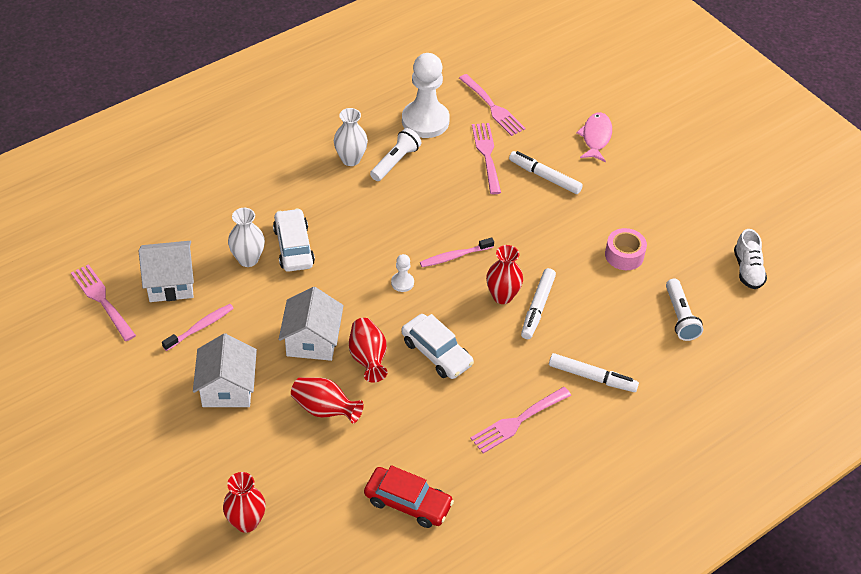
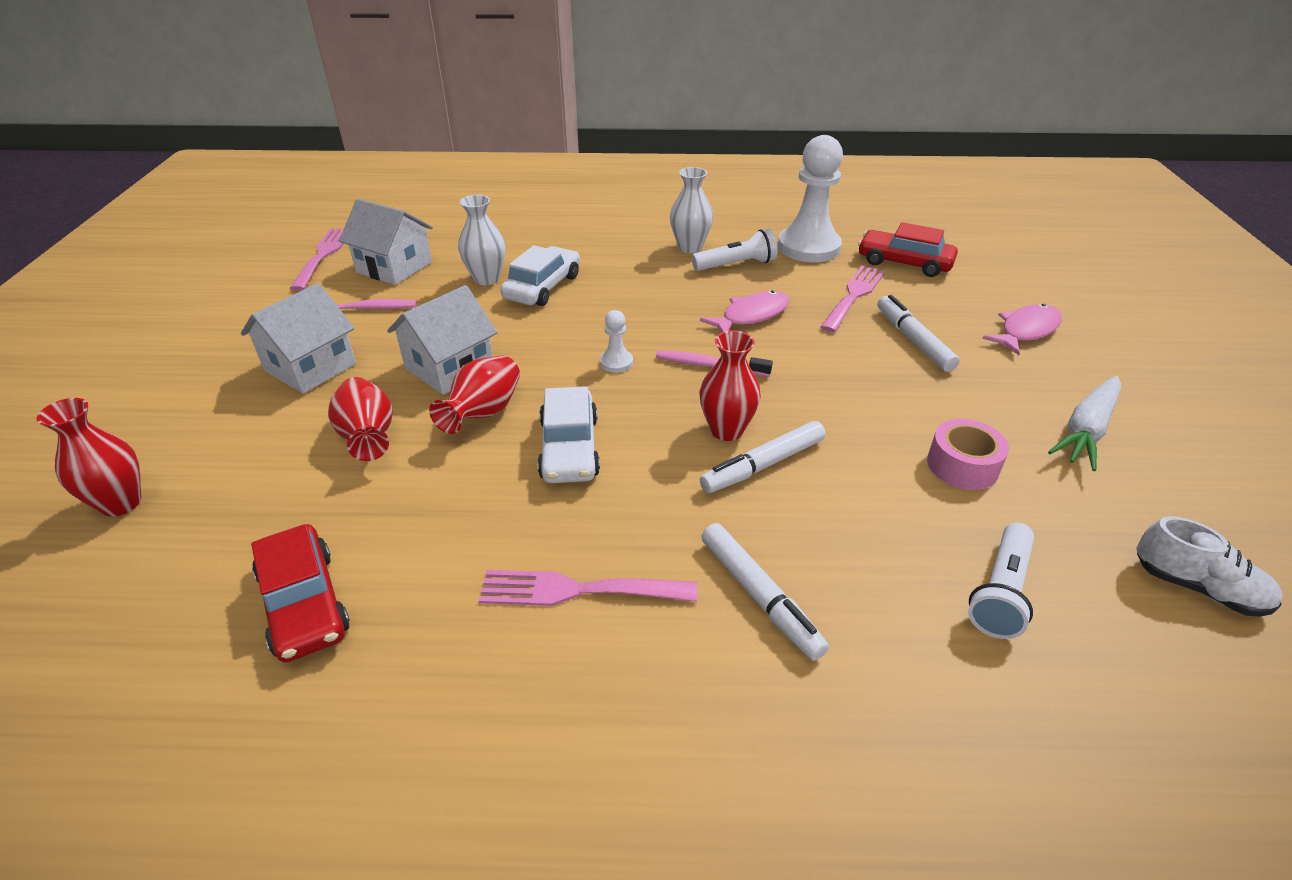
camera: 40 degrees right, 10 degrees down
pink fork [459,74,526,136] -> red car [858,222,958,277]
white shoe [734,229,767,289] -> white shoe turned 90 degrees counterclockwise [1137,517,1283,617]
none -> pink fish [700,291,789,333]
none -> white carrot [1048,376,1121,471]

